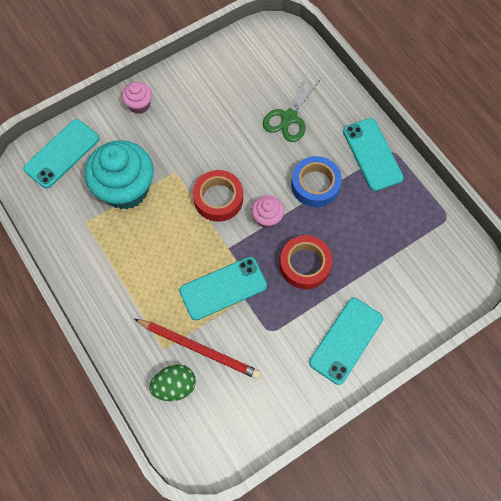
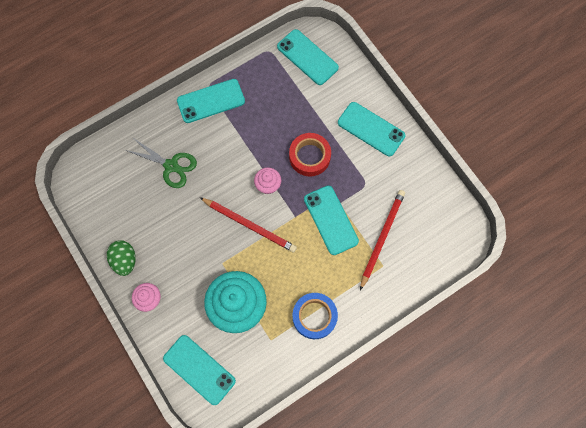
camera: 90 degrees left, 5 degrees up
green egg [149,365,196,401] -> green egg moved to [107,240,136,276]
red tape [193,170,243,222] -> red pencil [199,197,297,252]
blue tape [291,156,342,207] -> blue tape moved to [293,293,338,339]
none -> turquoise phone [277,29,339,85]

